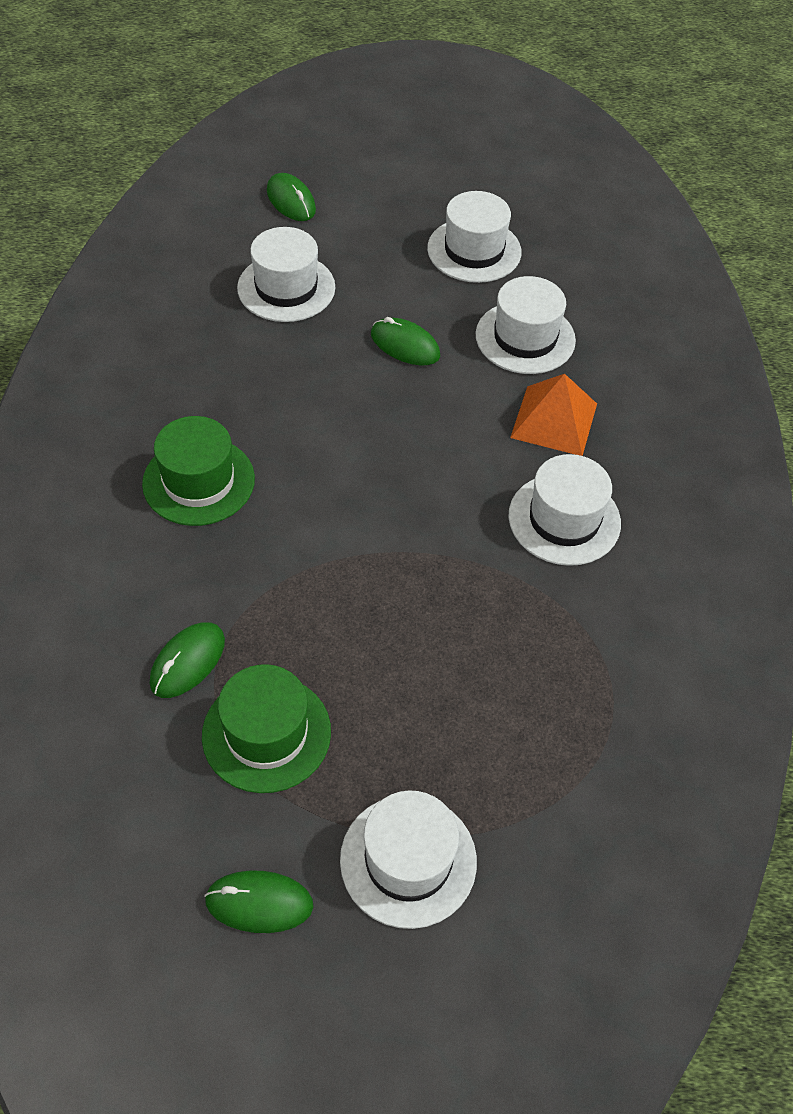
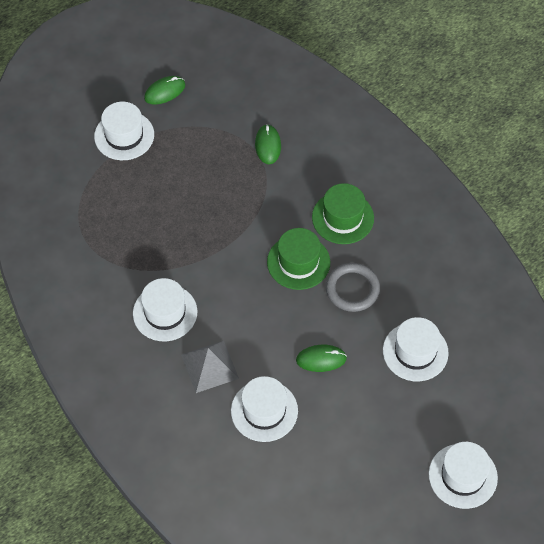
camera: 145 degrees right, 5 degrees up
green hat [202,664,331,793] -> green hat moved to [267,228,330,290]
green mouse [267,173,316,221] -> none
white hat [427,191,522,283] -> white hat moved to [429,442,498,509]
orange pyramid [510,374,597,456] -> grey pyramid [181,341,239,393]
none -> grey ring [326,263,380,312]

